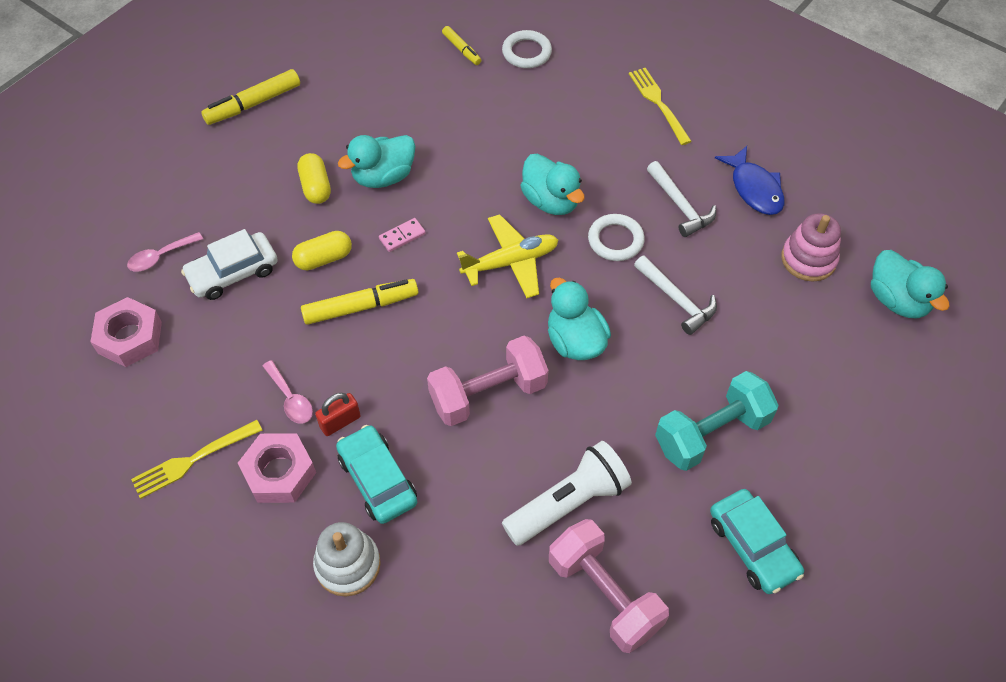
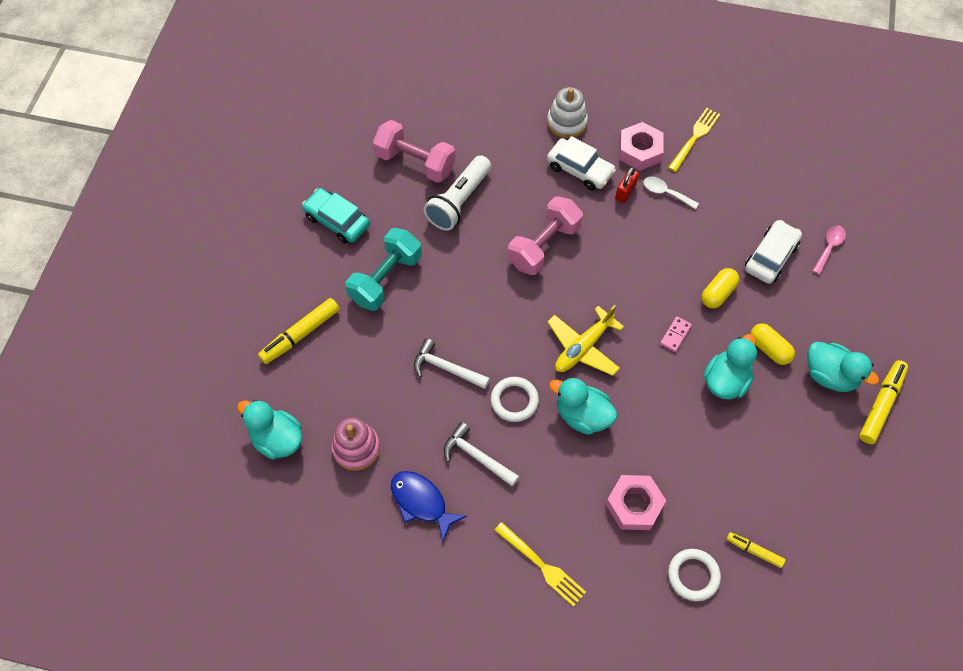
camera: 155 degrees right, 5 degrees up
pink nut [90,297,162,367] -> pink nut moved to [606,475,666,530]
pink spoon [263,360,313,424] -> white spoon [644,177,699,209]
yellow marker [301,279,418,325] -> yellow marker moved to [258,298,340,364]
turquoise car [336,425,417,524] -> white car [547,136,616,190]
turquoise duck [548,278,611,360] -> turquoise duck moved to [807,342,879,392]

